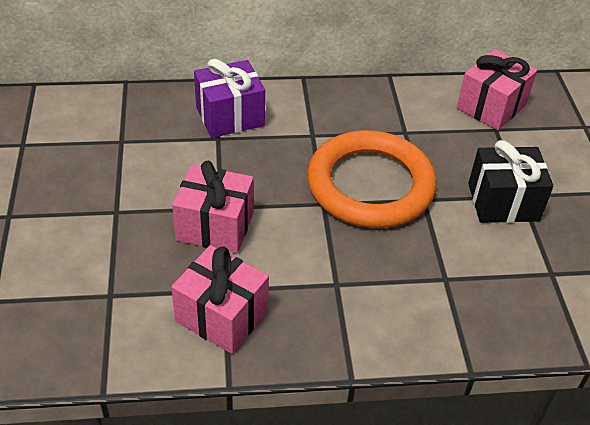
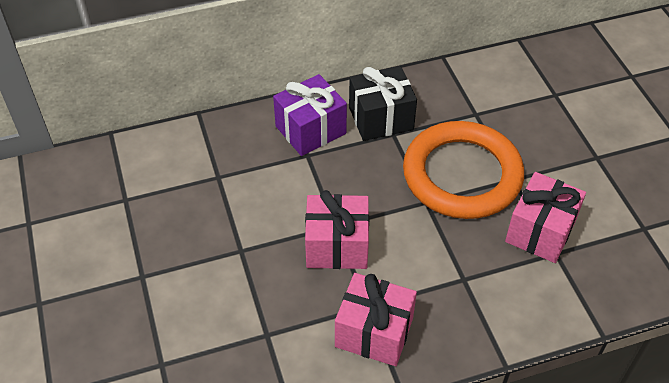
camera: 10 degrees left, 5 degrees up
pink gift [457,49,537,131] -> pink gift moved to [505,172,586,263]
black gift [468,140,553,223] -> black gift moved to [349,66,417,141]

